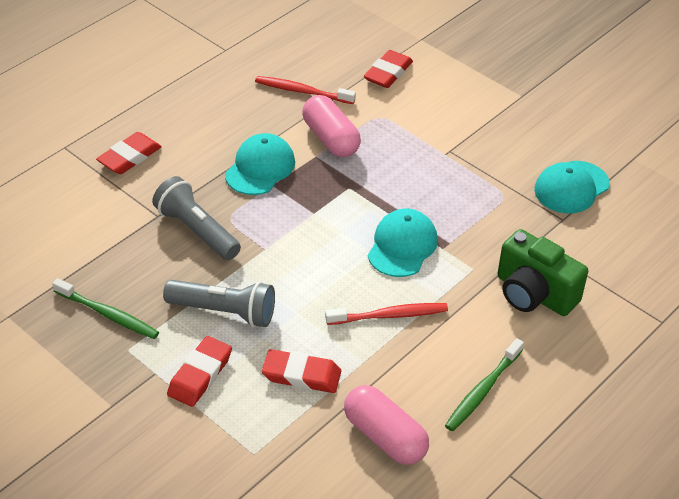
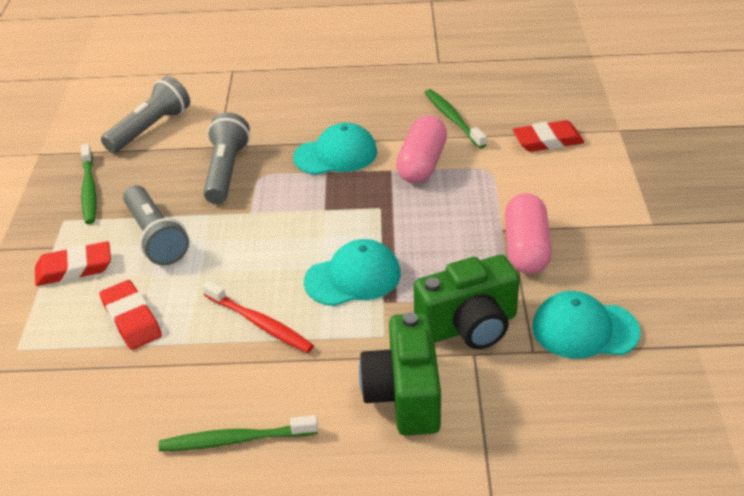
camera: 50 degrees right, 5 degrees down
red eraser [96,132,162,174] -> none
red toothbrush [255,76,356,104] -> green toothbrush [424,89,487,149]
pink capsule [344,385,429,465] -> pink capsule moved to [505,193,552,274]
none -> grey flashlight [101,76,190,153]
none -> green camera [414,255,520,349]

